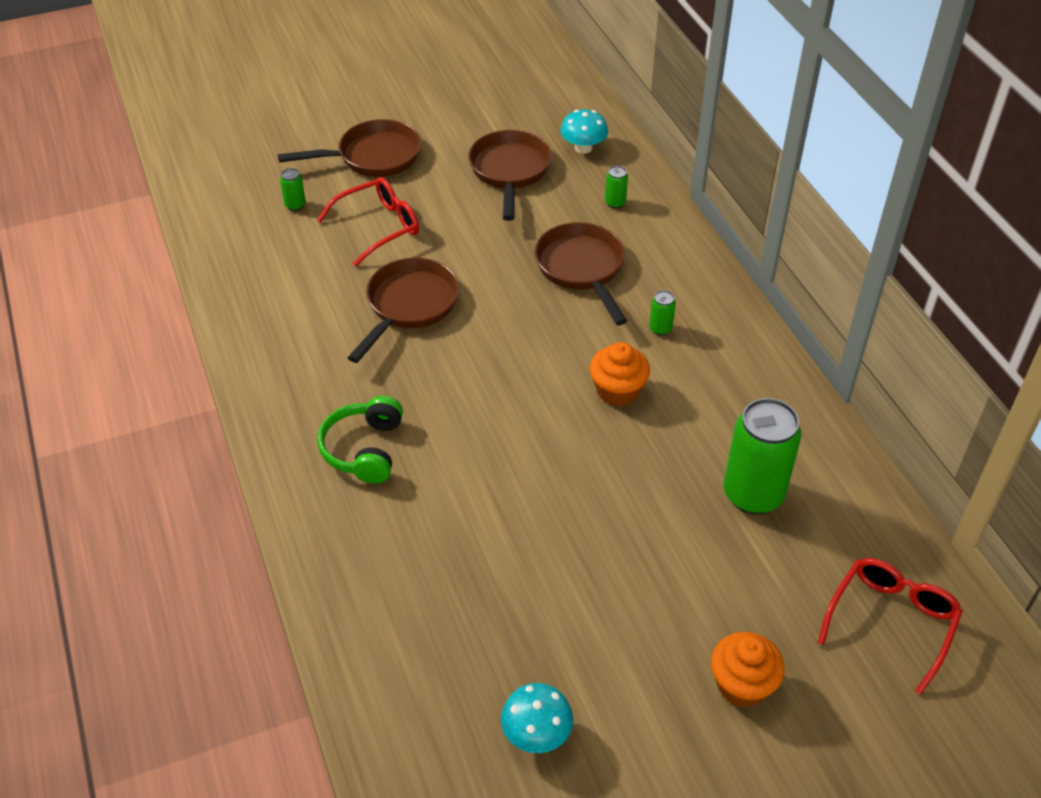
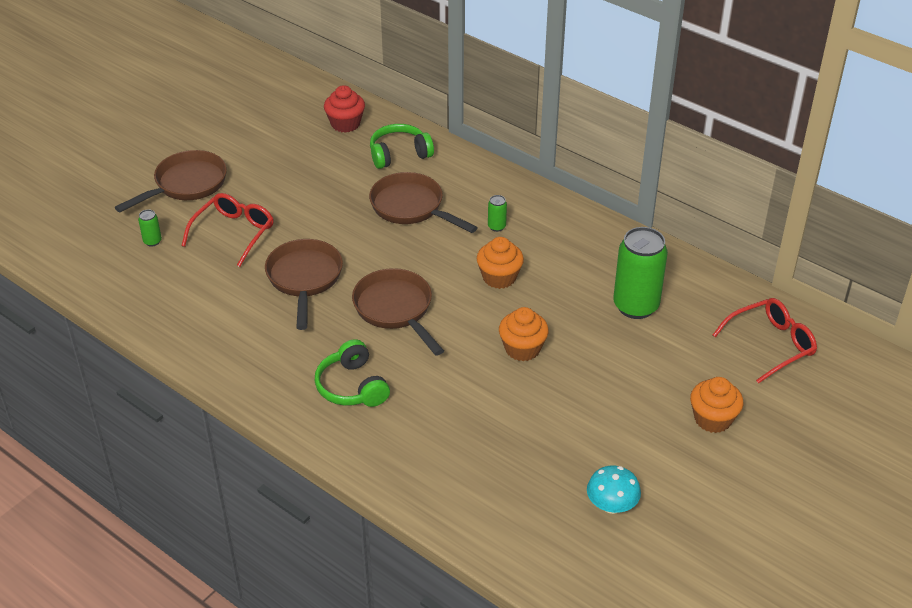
camera: 30 degrees left, 5 degrees down
brown pan [468,130,552,221] -> brown pan moved to [352,268,444,356]
turquoise mushroom [560,109,608,154] -> red cupcake [324,85,365,133]
green can [605,166,628,209] -> green headphones [370,124,434,169]
red glasses [818,558,963,695] -> red glasses turned 60 degrees clockwise [713,298,817,384]
none -> orange cupcake [499,307,549,361]

